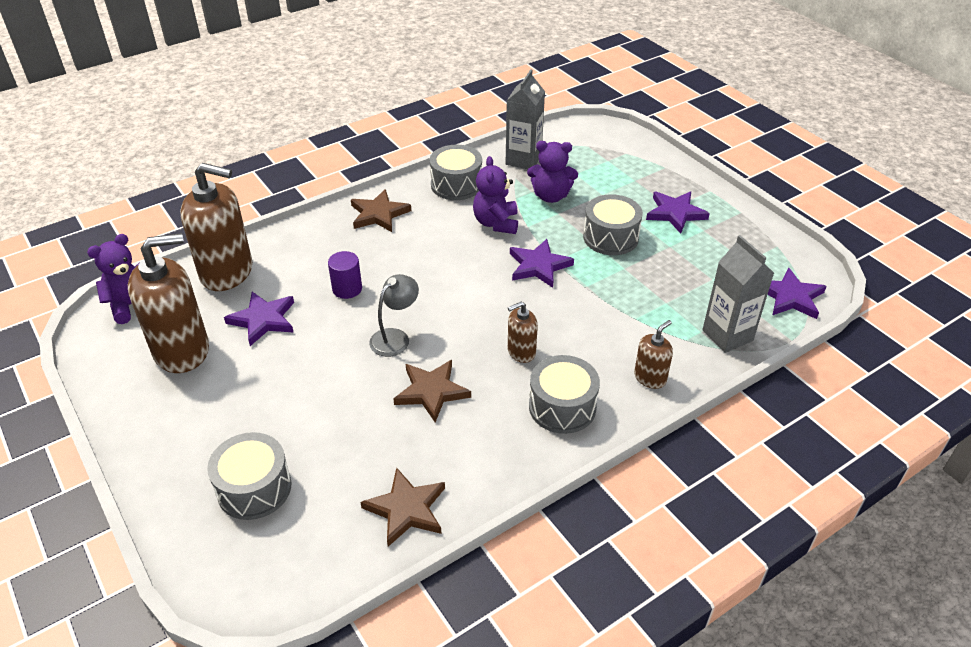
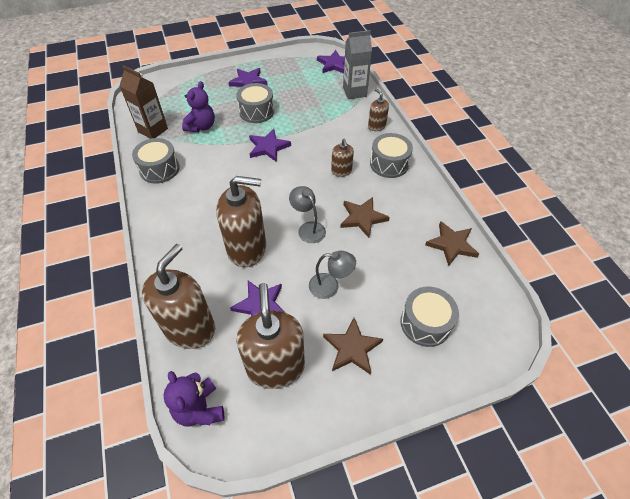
camera: 75 degrees left, 10 degrees up
purple cylinder [328,251,362,299] -> brown soap dispenser [216,176,266,267]
brown star [351,189,411,232] -> brown star moved to [323,318,383,375]
purple teddy bear [473,156,518,234] -> none
grey carton [506,69,545,169] -> brown carton [120,65,168,139]
none -> grey lamp [309,251,356,299]

